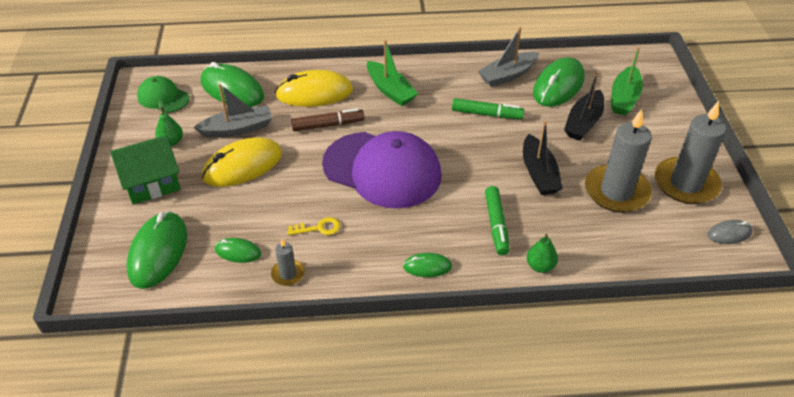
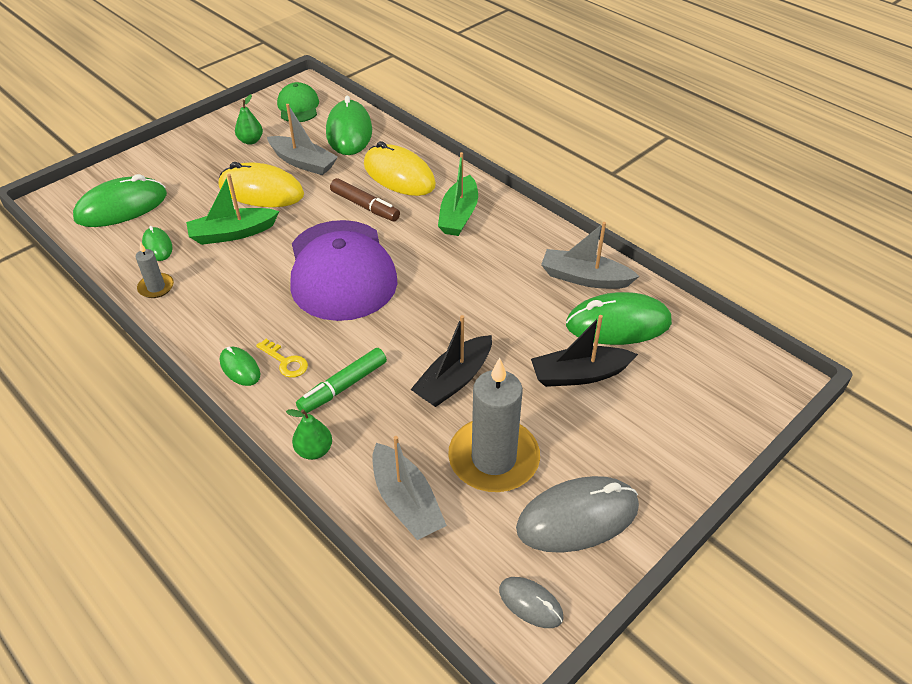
camera: 50 degrees right, 0 degrees up
green house [110,135,181,204] -> none
yellow key [287,217,340,235] -> yellow key moved to [256,339,308,378]
green marker [452,98,524,119] -> none
green boat [611,47,643,115] -> green boat moved to [186,174,279,245]
grey candle [655,101,726,204] -> grey mouse [516,476,639,553]
none -> grey boat [372,436,447,540]

